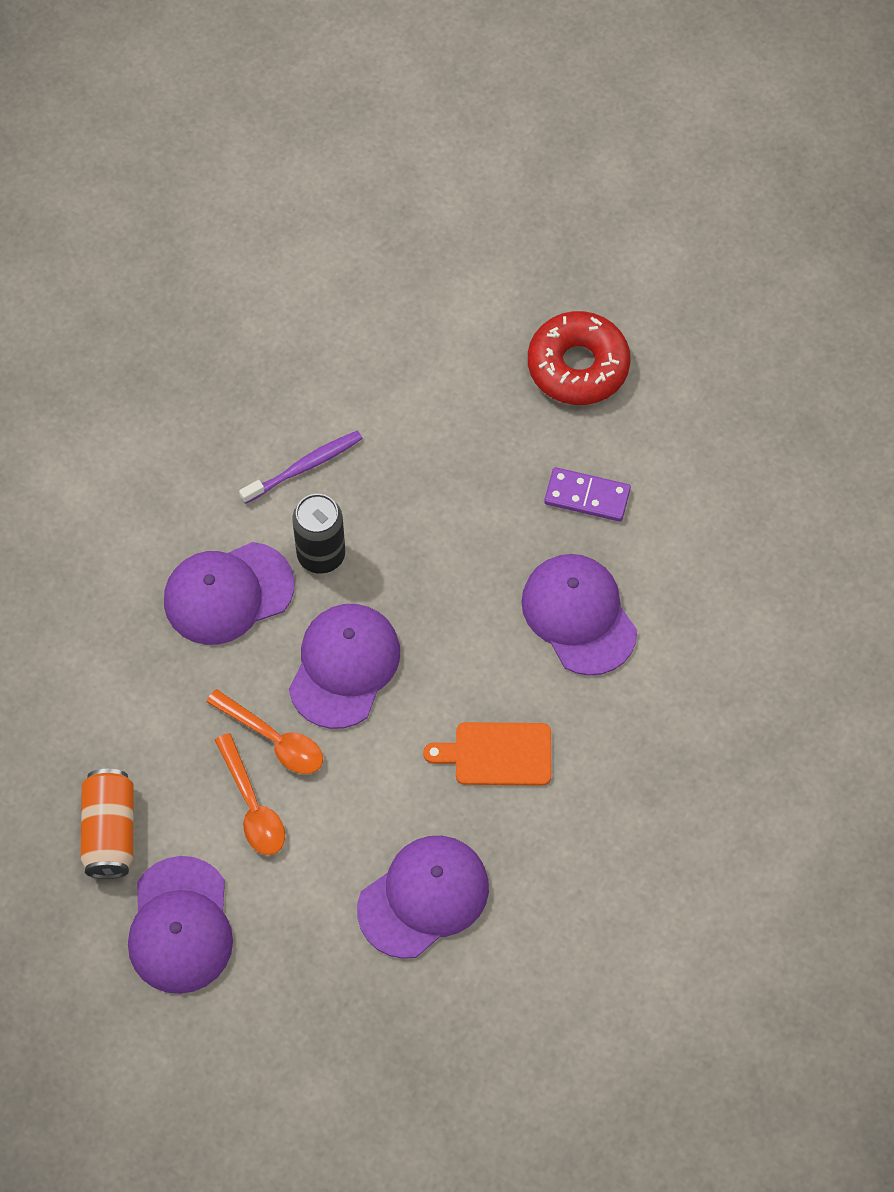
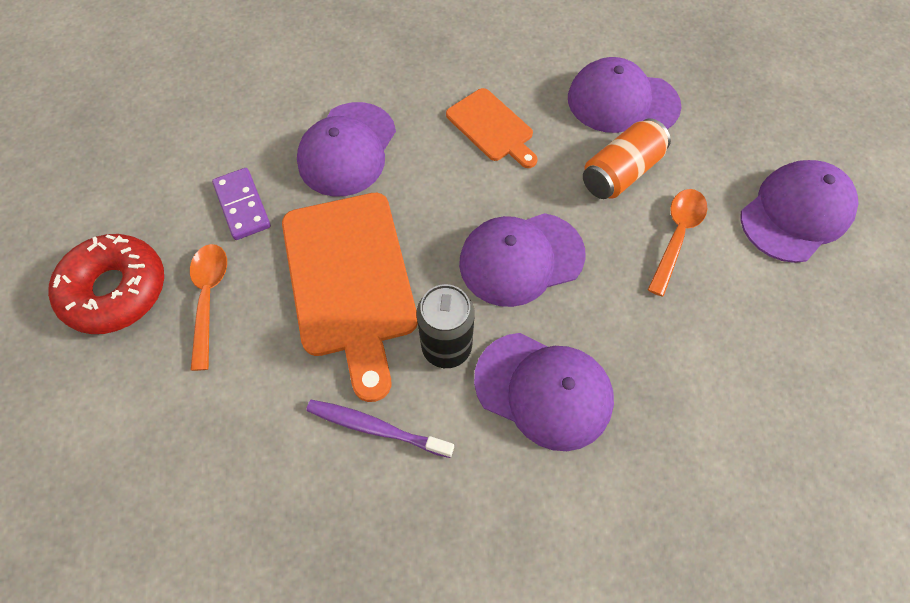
camera: 130 degrees left, 0 degrees up
orange can [81,769,134,879] -> orange can moved to [583,118,671,199]
orange spoon [206,689,323,774] -> orange spoon moved to [190,244,227,371]
none -> orange cutting board [282,193,418,402]

